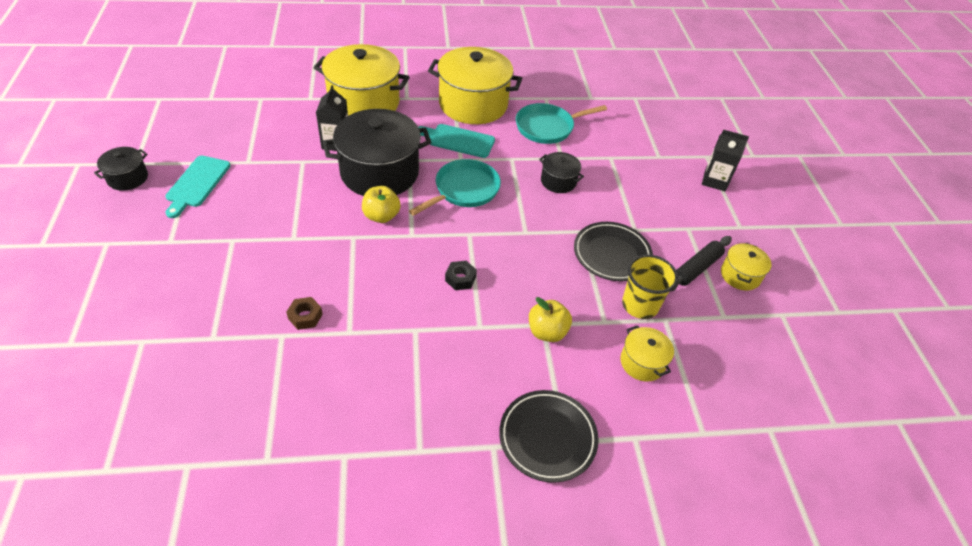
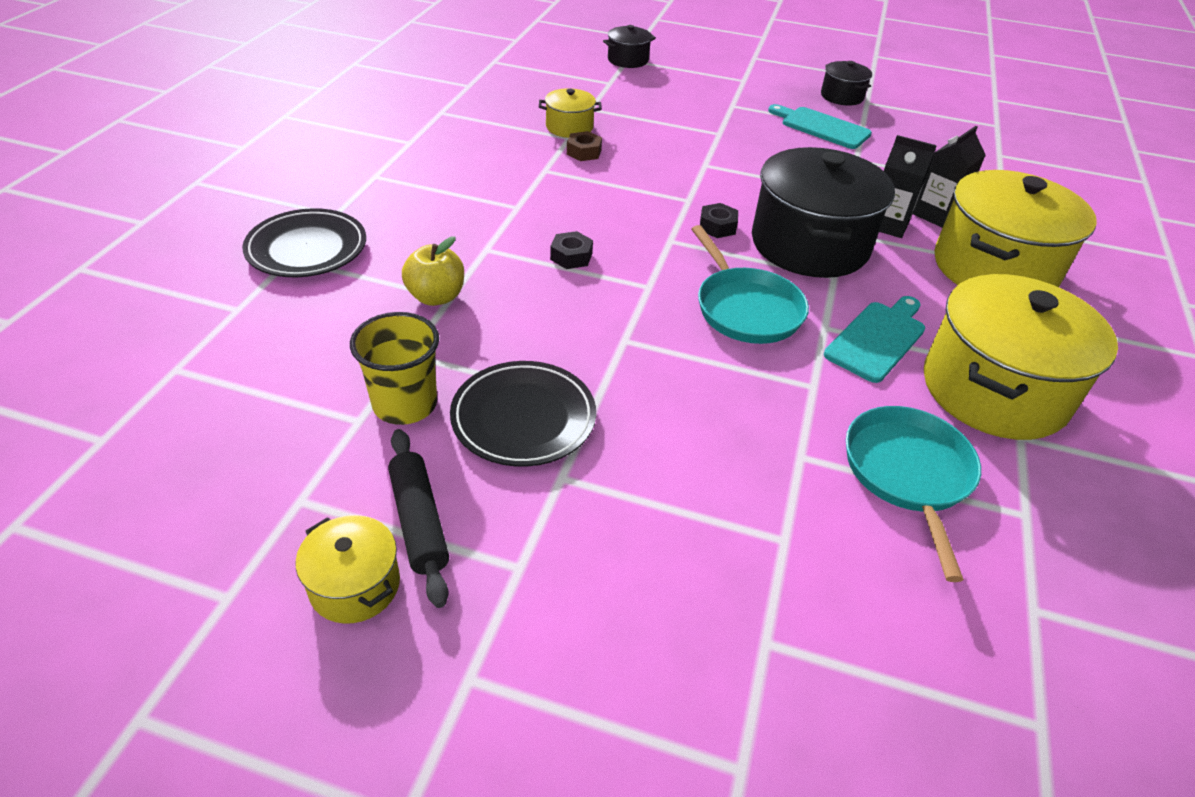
camera: 115 degrees right, 5 degrees down
yellow apple [362,186,401,223] -> black nut [700,203,738,238]
black pot [539,152,584,193] -> black pot moved to [603,25,656,68]
yellow pot [620,325,674,382] -> yellow pot moved to [539,88,602,138]
black carton [702,129,749,191] -> black carton moved to [913,126,985,228]

